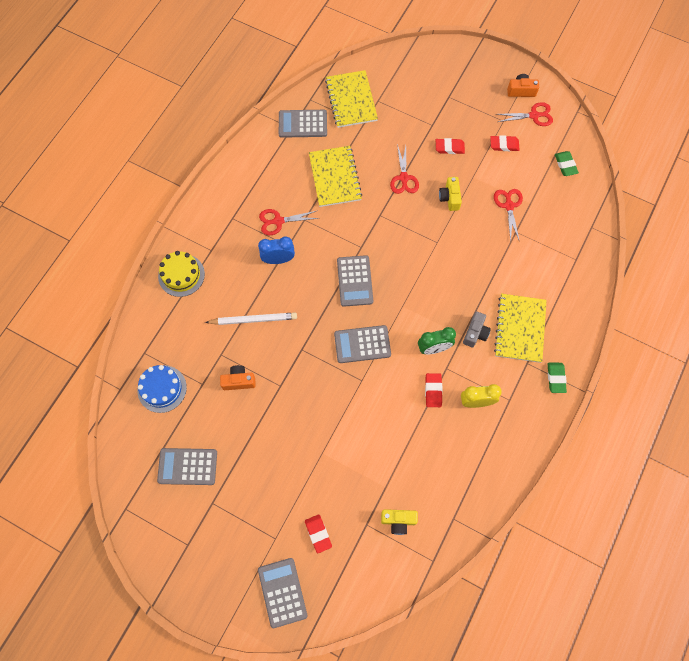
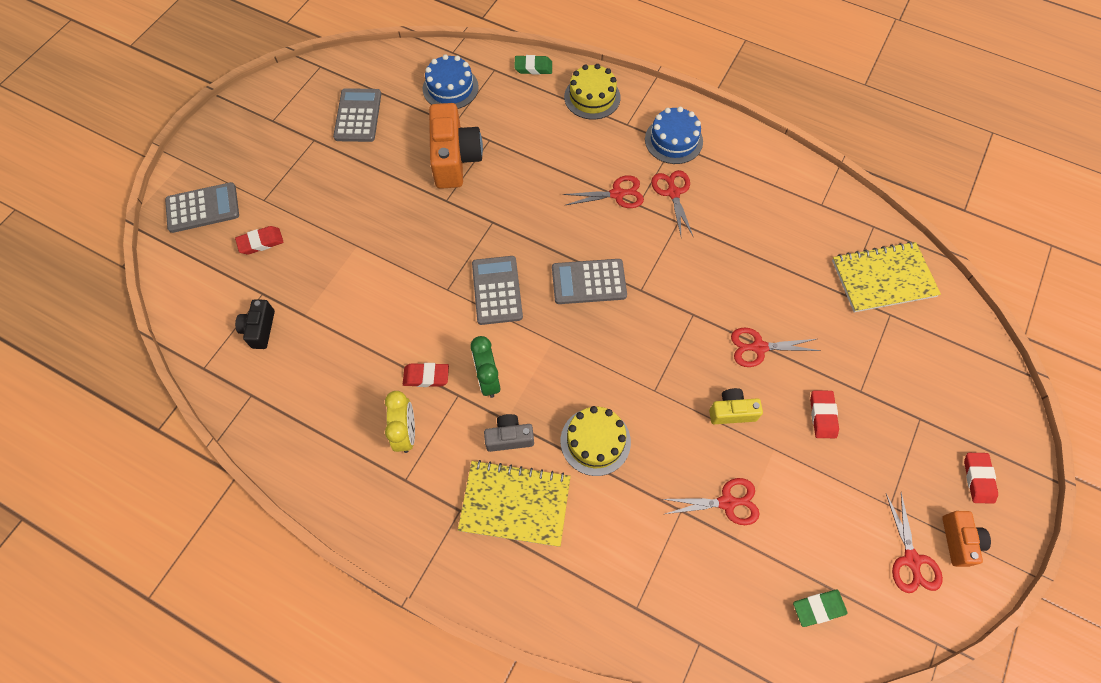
camera: 90 degrees right, 5 degrees down
white pencil [205,313,297,325] -> none
orange camera [220,365,256,390] -> orange camera [429,103,483,189], size x1.88
blue clock [258,237,295,264] -> red scissors [563,175,644,208]
grey calculator [279,110,327,138] -> none
yellow notebook [309,146,362,207] -> none
yellow camera [381,509,418,535] -> black camera [235,299,275,349]
grey camera [463,311,491,347] -> grey camera turned 150 degrees clockwise [484,414,534,452]
red eraser [490,135,519,151] -> red eraser moved to [964,453,998,504]
green eraser [548,362,567,393] -> green eraser moved to [514,55,552,75]
none -> yellow cake [561,406,631,476]
none -> blue cake [645,107,703,164]

